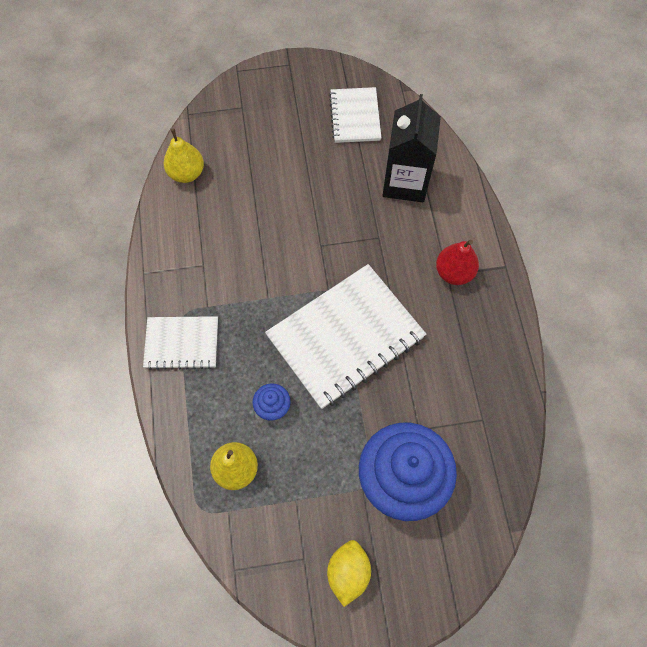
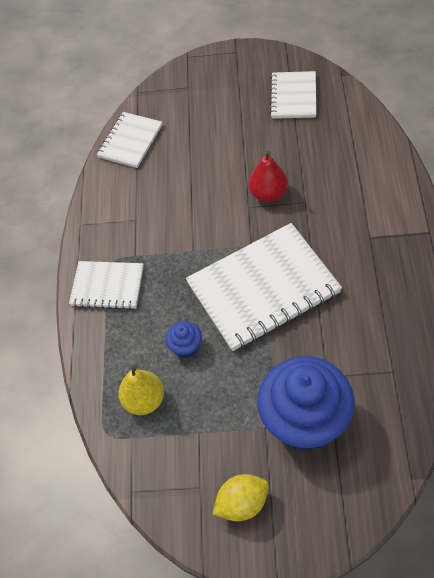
camera: 15 degrees right, 10 degrees down
yellow pear [164,128,204,183] -> white notebook [97,112,162,168]
yellow lemon [327,540,371,607] -> yellow lemon turned 45 degrees clockwise [213,474,269,521]
black carton [382,94,441,202] -> none
red pear [436,240,479,285] -> red pear moved to [249,151,288,202]

